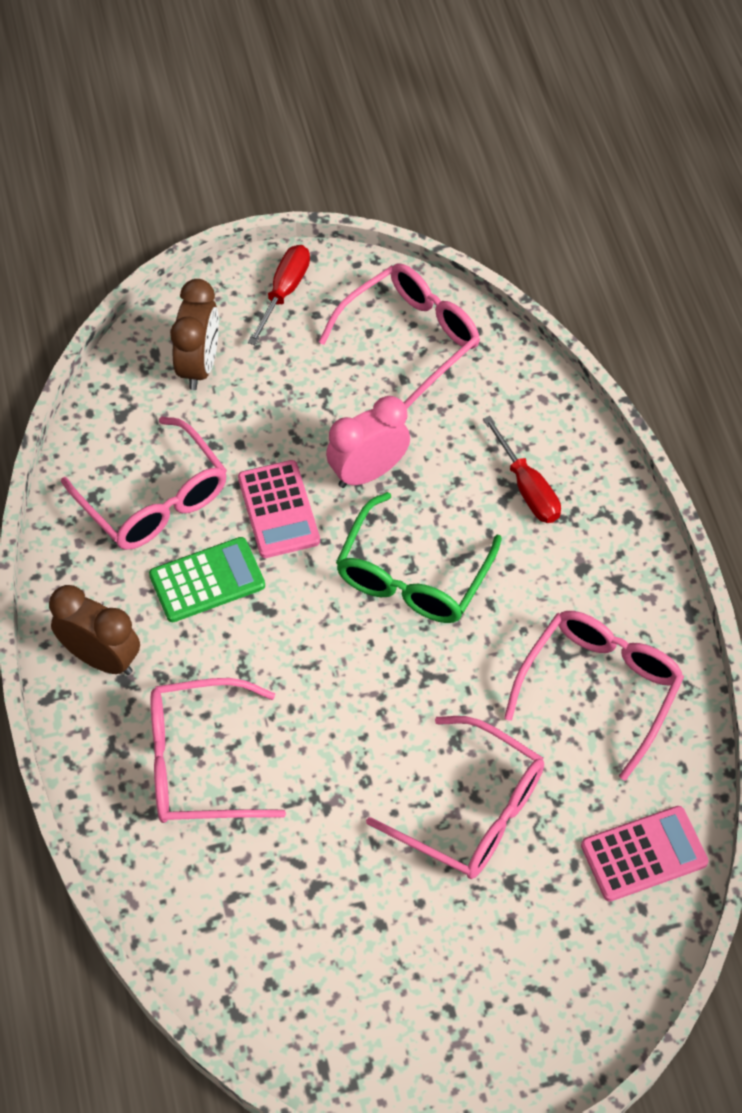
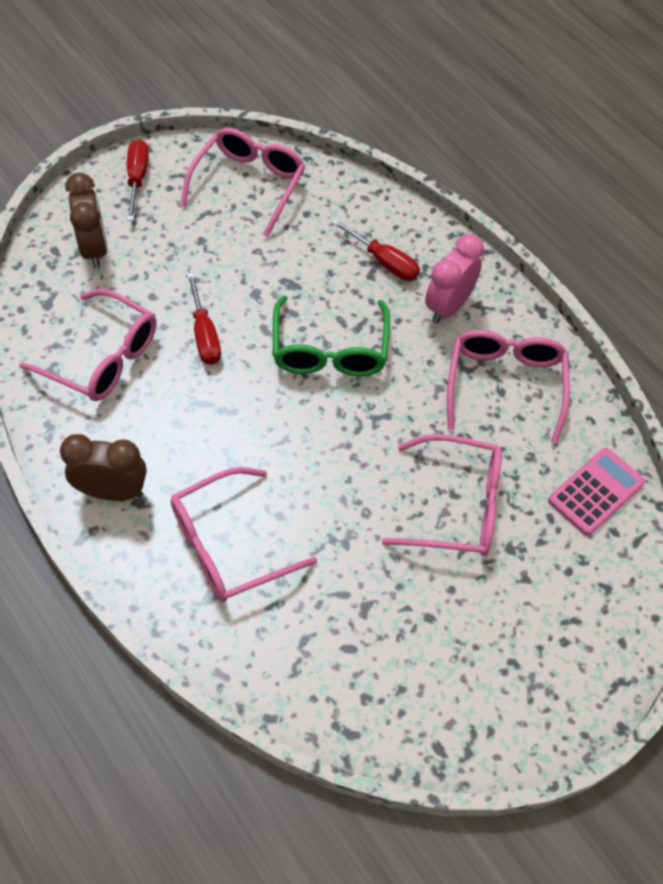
camera: 25 degrees left, 0 degrees up
green calculator [149,537,265,622] -> none
pink calculator [238,460,320,558] -> red screwdriver [187,272,221,365]
pink clock [326,396,410,488] -> pink clock moved to [425,234,484,324]

